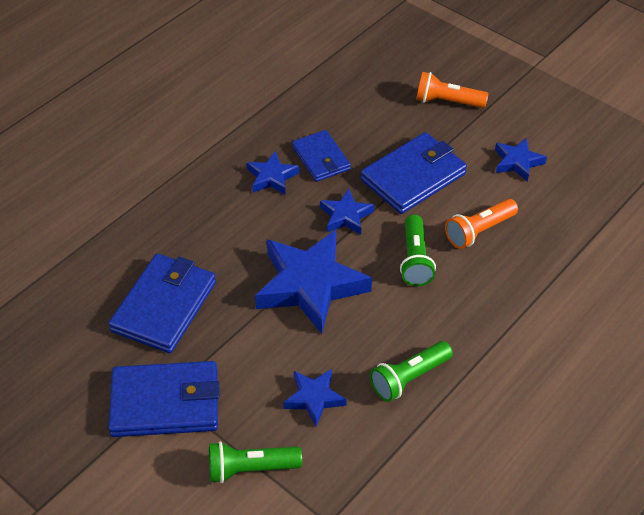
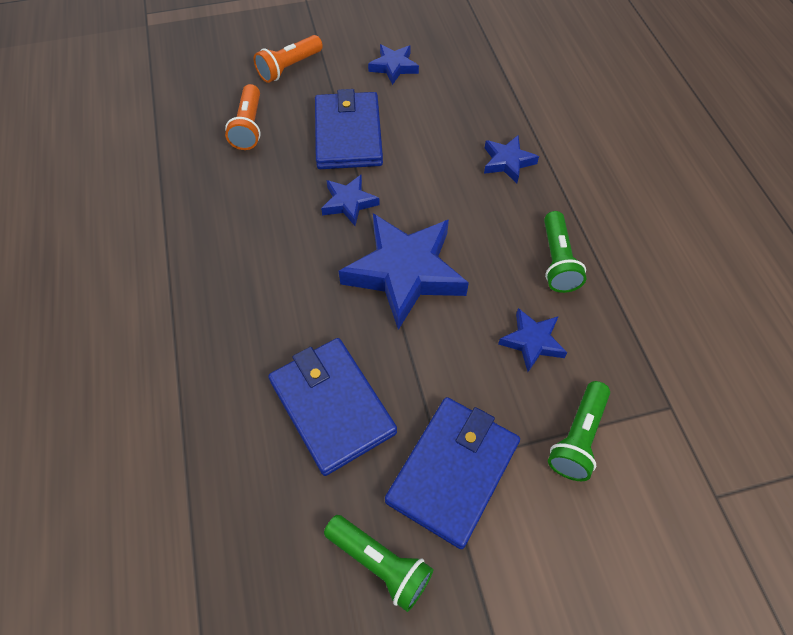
camera: 55 degrees left, 10 degrees up
blue star [247,151,299,195] -> blue star moved to [484,135,539,183]
blue wallet [292,130,351,182] -> none
green flashlight [400,215,436,286] -> green flashlight moved to [324,515,433,612]
orange flashlight [445,199,518,249] -> orange flashlight moved to [225,84,261,150]

